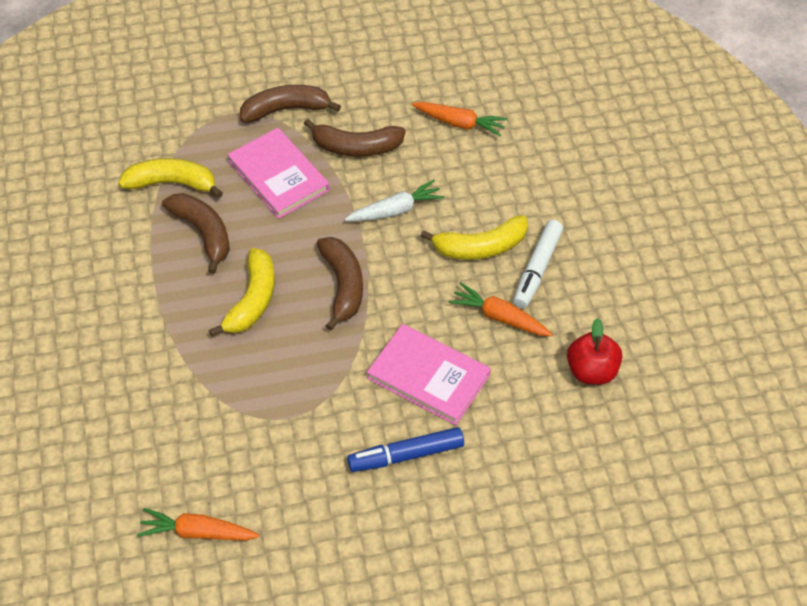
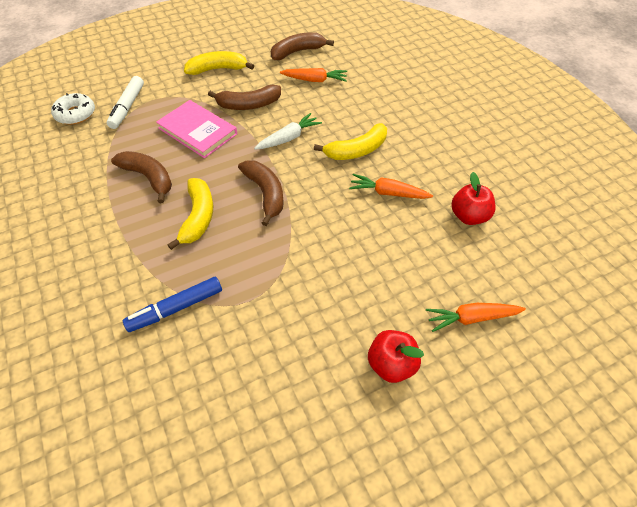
camera: 15 degrees left, 0 degrees up
yellow banana [118,158,223,198] -> yellow banana moved to [184,51,254,75]
orange carrot [137,508,260,541] -> orange carrot moved to [426,303,526,332]
brown banana [240,85,341,123] -> brown banana moved to [271,32,334,60]
blue marker [347,427,464,472] -> blue marker moved to [123,276,222,332]
pink book [367,324,491,425] -> none
white marker [513,220,563,308] -> white marker moved to [107,76,144,129]
none -> white donut [51,93,95,125]
none -> red apple [368,330,424,383]

